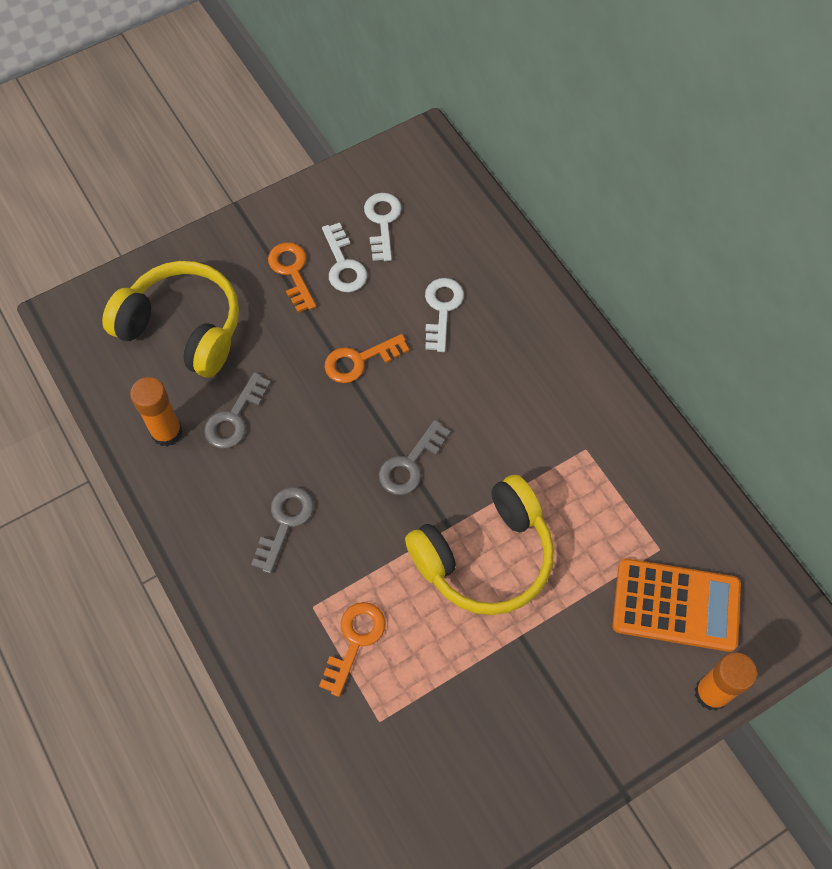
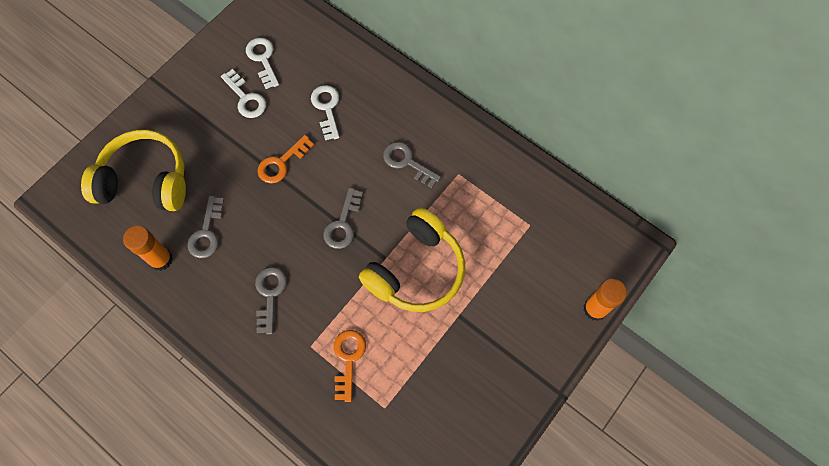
camera: 20 degrees left, 5 degrees up
orange key [268,242,316,313] -> none
orange calculator [612,558,741,652] -> none
none -> grey key [383,142,441,188]

